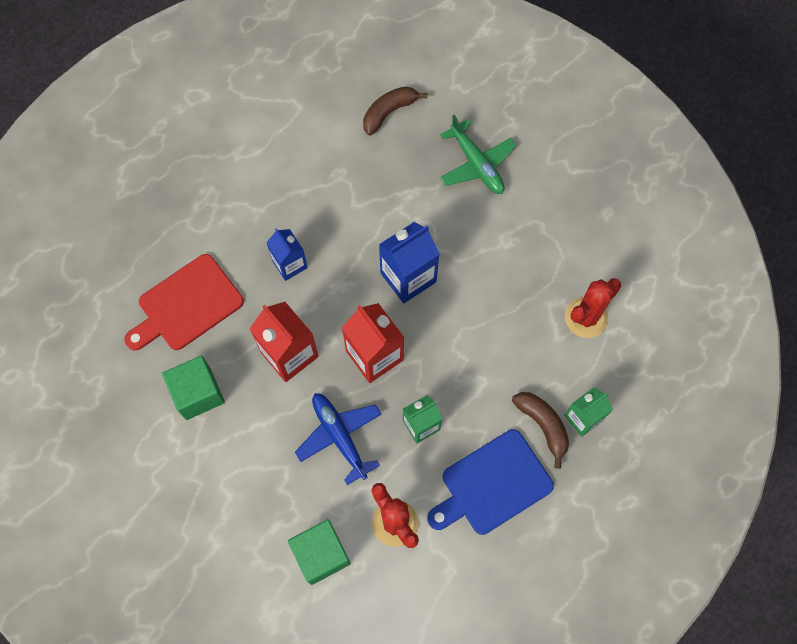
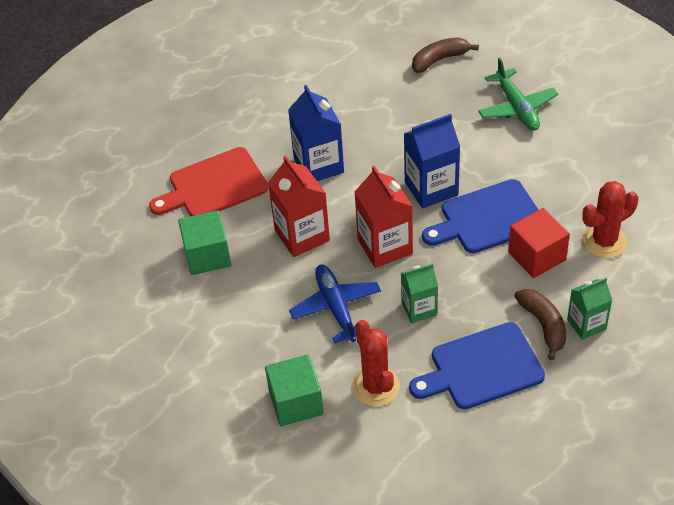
camera: 15 degrees right, 20 degrees down
blue carton [266,228,308,281] -> blue carton [288,85,344,181], size x1.55
none -> blue cutting board [422,179,538,253]
none -> red cube [508,208,570,278]

